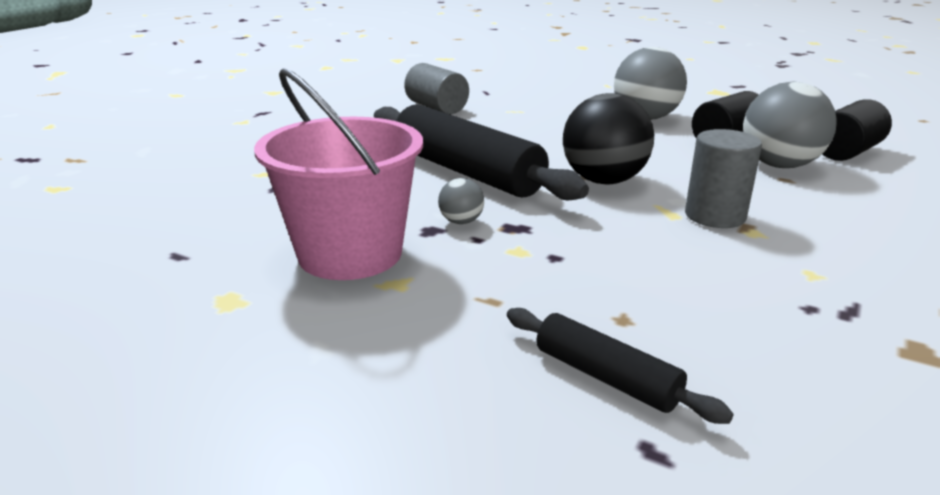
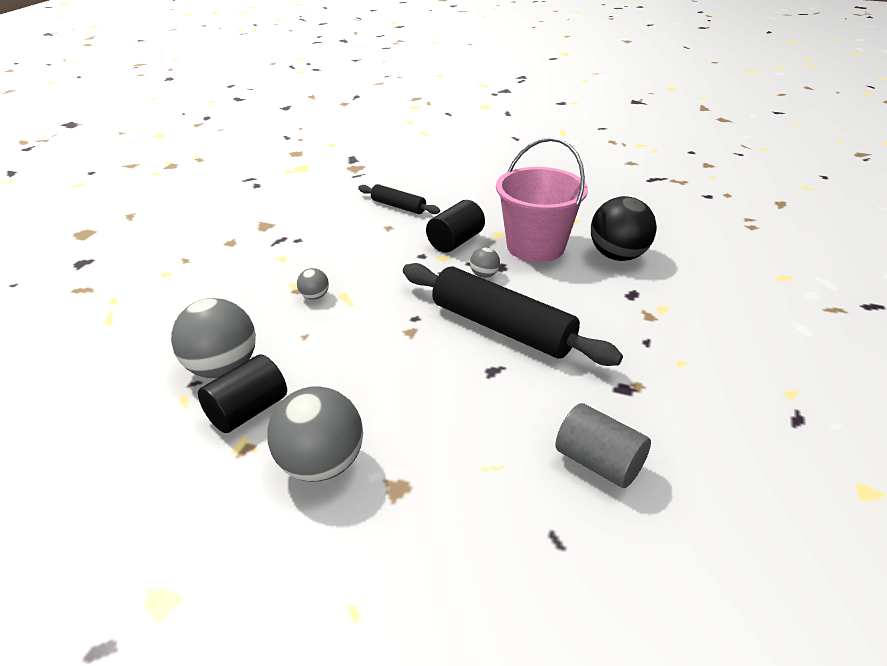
camera: 170 degrees right, 10 degrees up
black ball [563,93,654,184] -> black ball moved to [591,196,657,261]
grey cylinder [685,129,762,228] -> grey ball [297,268,329,300]
black cylinder [823,99,892,161] -> black cylinder moved to [426,200,485,253]

